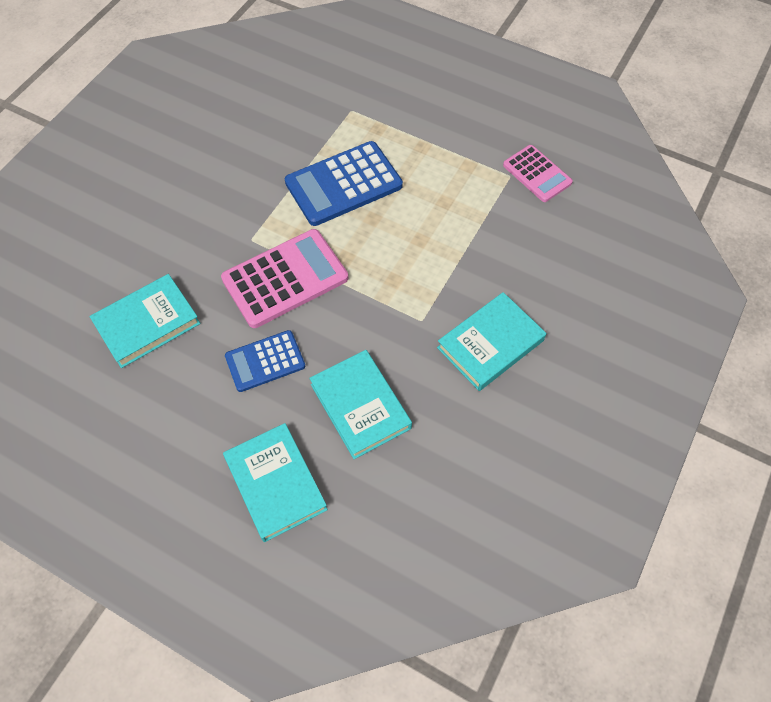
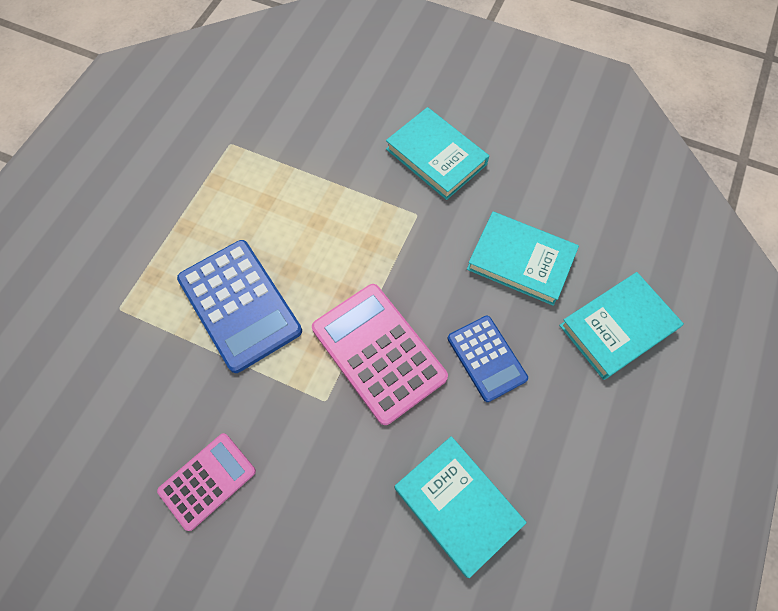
camera: 95 degrees left, 5 degrees up
turquoise book [309,350,412,459] -> turquoise book turned 60 degrees clockwise [467,212,579,306]
pink calculator [503,145,573,202] -> pink calculator moved to [157,433,256,531]

